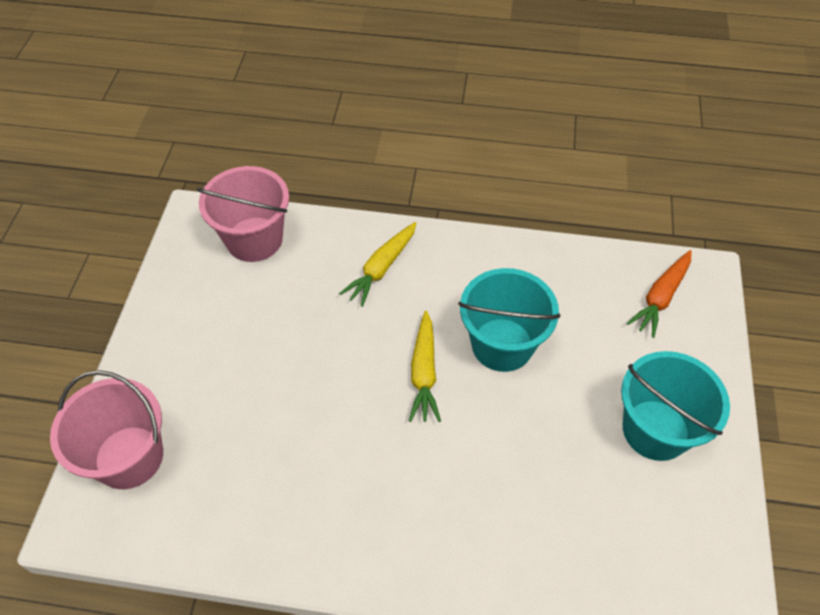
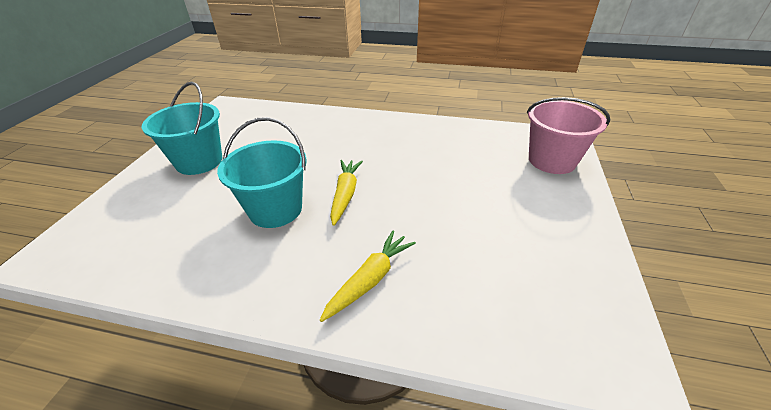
camera: 175 degrees left, 15 degrees down
pink bucket [197,166,289,262] -> none
orange carrot [627,250,692,338] -> none

